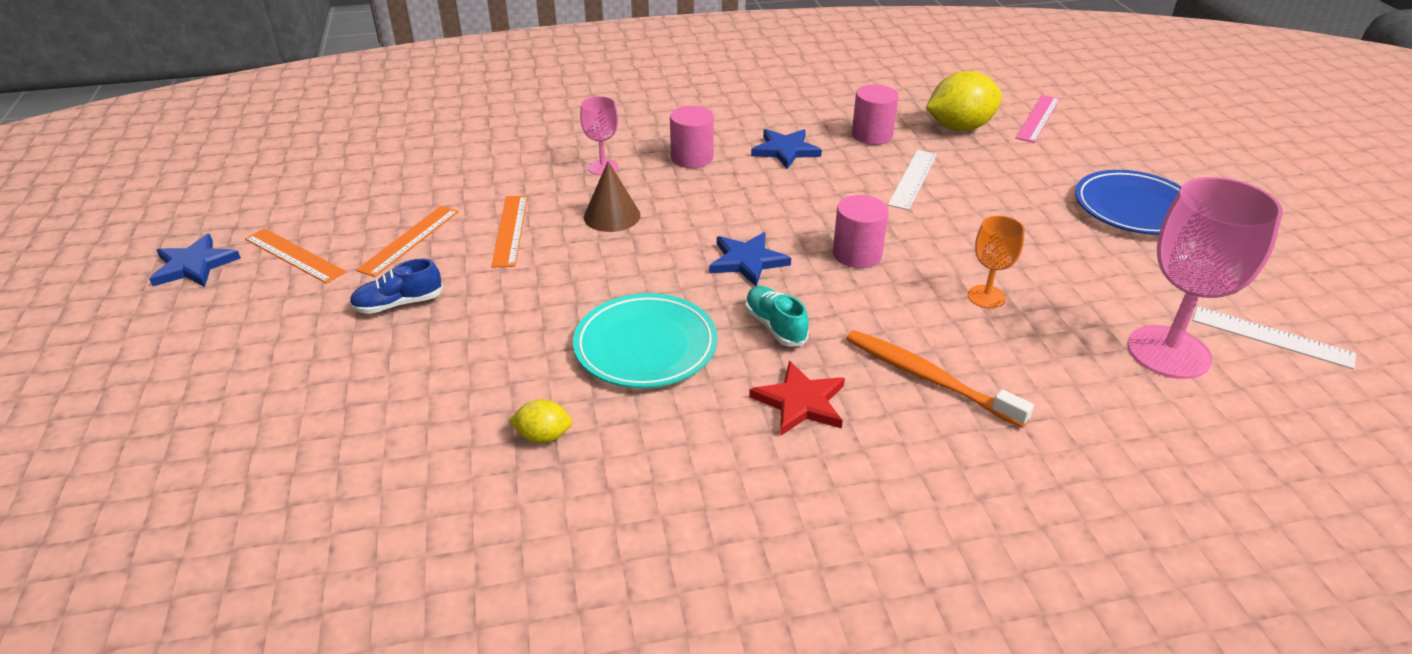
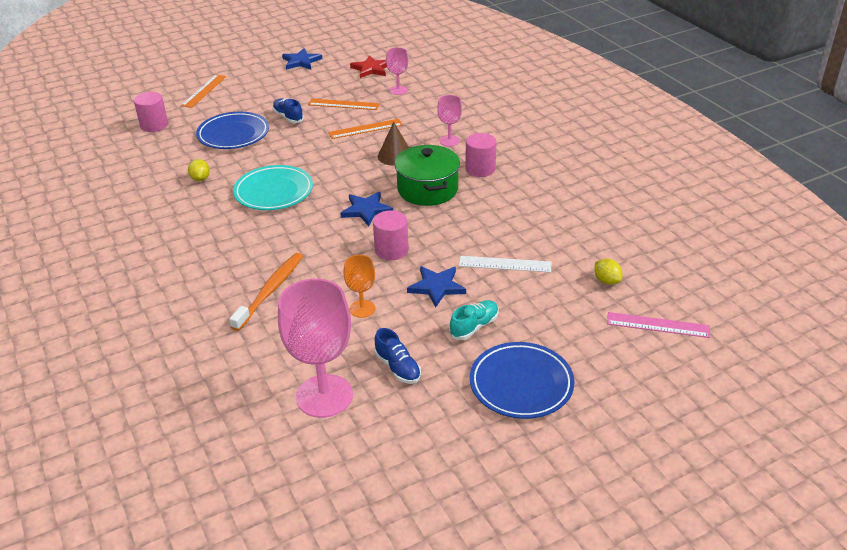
camera: 75 degrees right, 0 degrees up
orange ruler [245,228,346,284] -> orange ruler moved to [181,75,226,108]
turquoise shoe [745,286,809,346] -> turquoise shoe moved to [449,300,498,340]
red star [749,361,845,436] -> red star moved to [350,55,387,78]
blue star [751,129,822,169] -> blue star moved to [407,266,466,307]
pink cylinder [852,84,899,145] -> pink cylinder moved to [134,92,168,132]
yellow lemon [926,71,1002,131] -> yellow lemon [594,259,622,285], size x0.49
white ruler [1193,306,1356,369] -> none
none -> blue plate [196,112,269,149]
none -> blue shoe [374,328,421,384]
none -> pink goblet [386,47,408,95]
none -> green pot [394,145,460,206]

